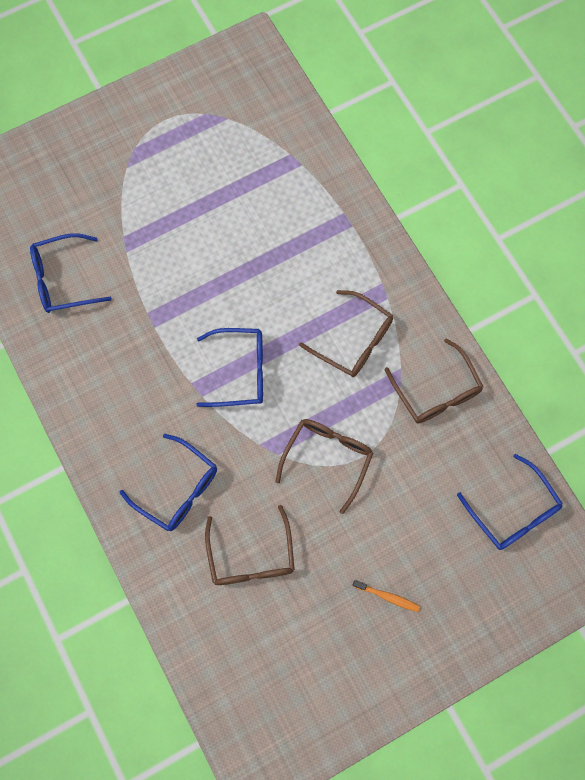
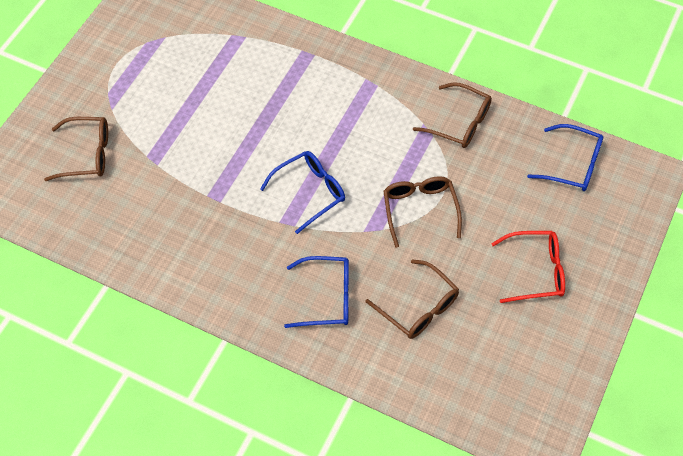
camera: 35 degrees left, 15 degrees down
blue glasses [30,233,112,313] -> none
brown glasses [299,290,393,377] -> brown glasses moved to [44,117,108,181]
orange toothbrush [353,580,420,612] -> red glasses [491,231,565,303]

